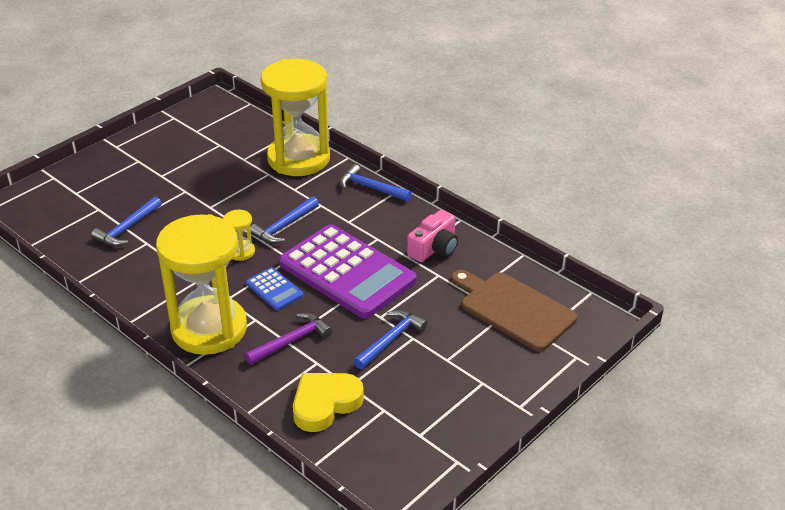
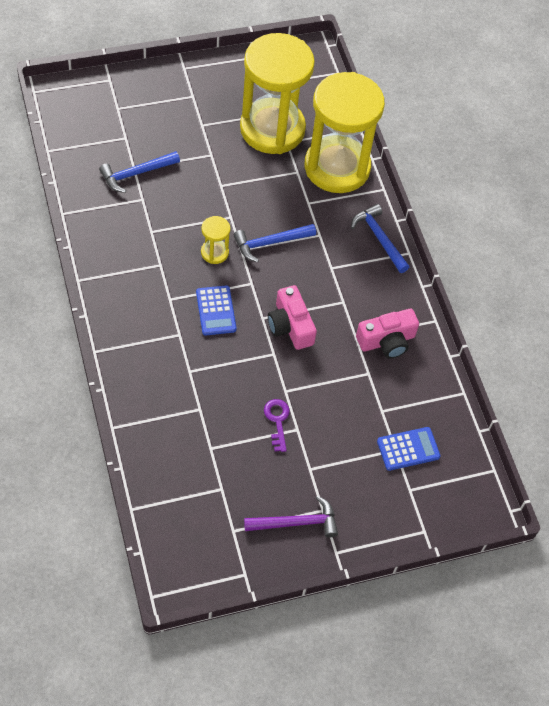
camera: 25 degrees right, 20 degrees up
yellow hourglass [156,214,247,355] -> yellow hourglass moved to [240,33,315,154]
purple hammer [245,313,333,365] -> purple hammer moved to [244,496,338,538]
purple calculator [279,224,417,319] -> pink camera [268,285,317,350]
yellow heart [293,373,364,432] -> none
blue hammer [354,310,428,369] -> purple key [264,399,290,452]
brown cutting board [451,270,577,351] -> blue calculator [377,427,440,471]

